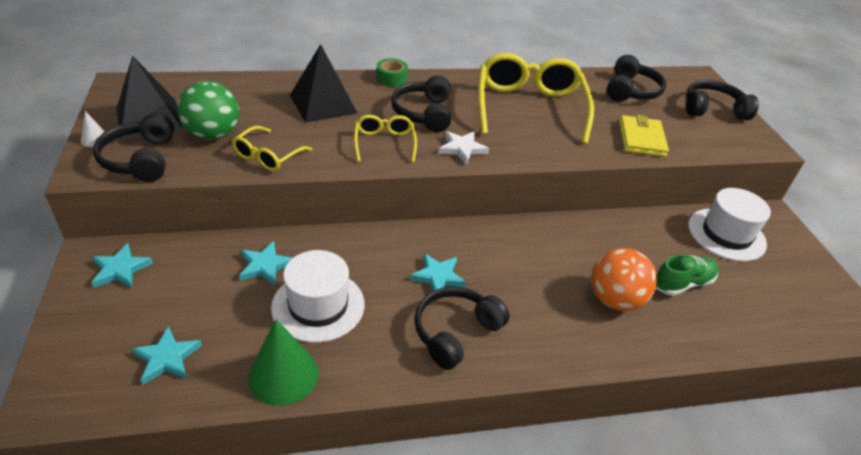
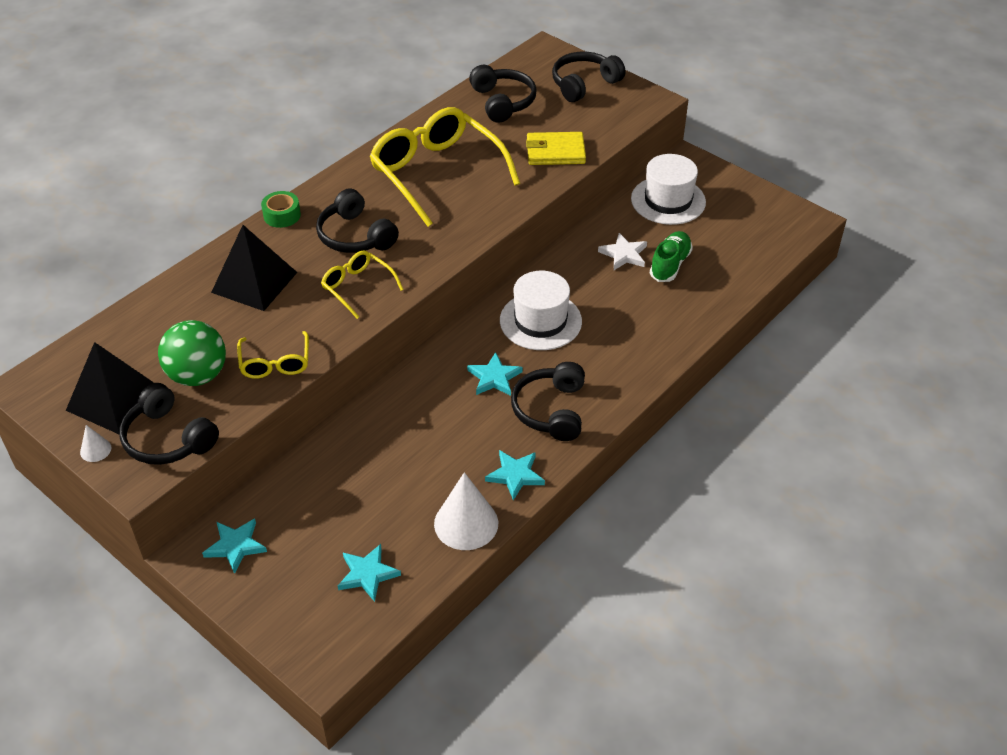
camera: 35 degrees left, 5 degrees up
turquoise star [239,241,292,286] -> turquoise star moved to [485,450,545,500]
green cone [248,319,319,406] -> white cone [434,472,498,550]
white hat [271,250,365,343] -> white hat moved to [500,271,582,350]
white star [439,131,489,164] -> white star moved to [598,233,647,270]
orange ball [591,248,657,311] -> none
yellow wallet [619,115,669,157] -> yellow wallet turned 60 degrees counterclockwise [526,132,586,165]

